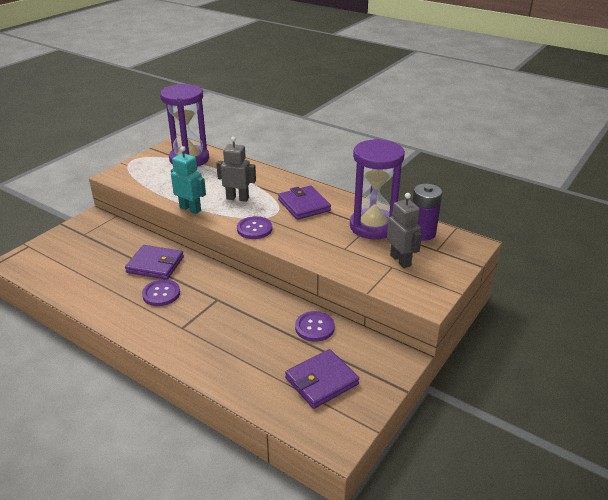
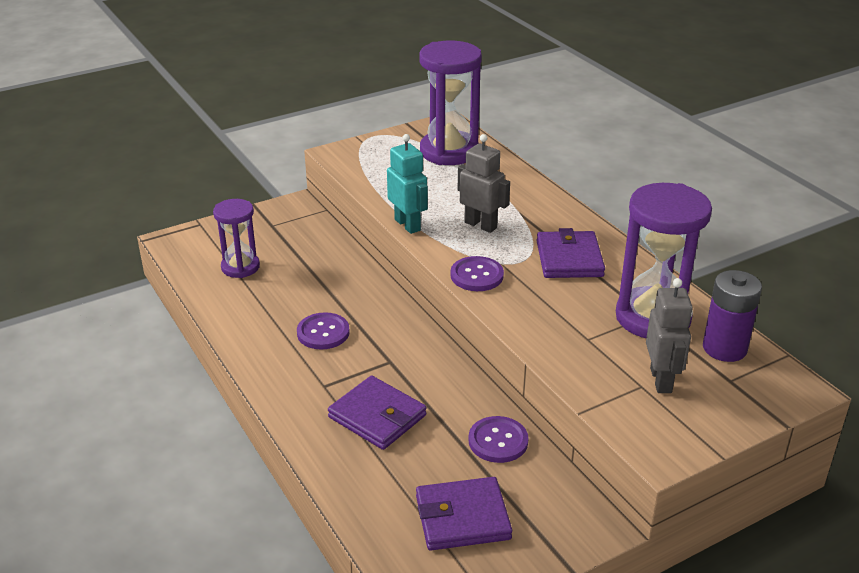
camera: 25 degrees right, 0 degrees up
purple wallet [125,245,184,280] -> purple wallet moved to [328,376,426,450]
none -> purple hourglass [213,199,260,278]

